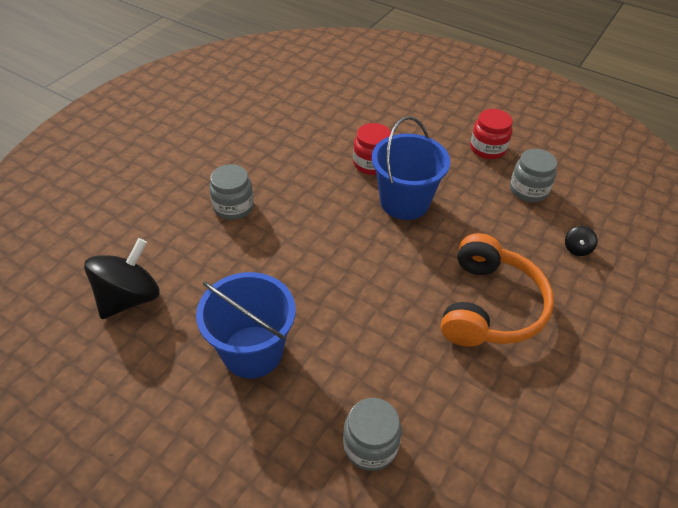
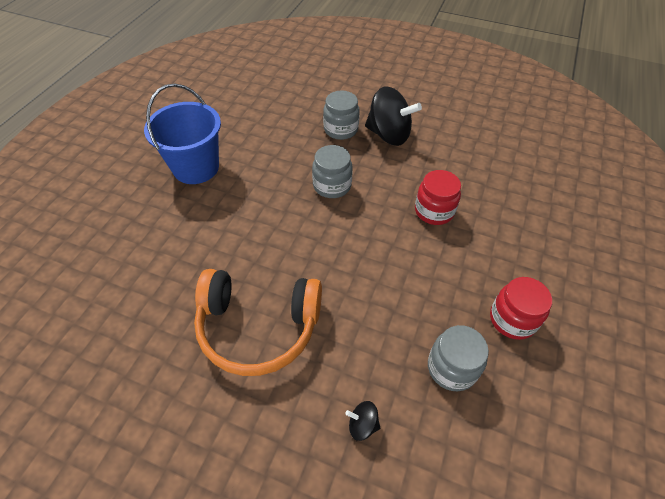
camera: 80 degrees right, 5 degrees up
black spinning top [84,238,160,319] -> black spinning top moved to [365,87,422,146]
grey jar [343,398,402,471] -> grey jar moved to [312,145,353,198]
blue bucket [372,116,450,220] -> none

